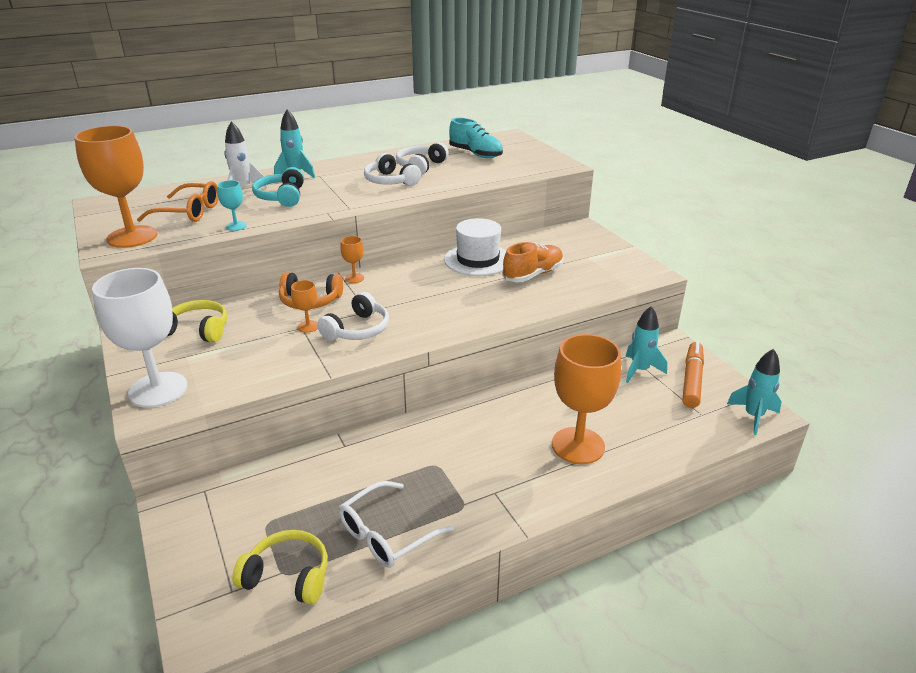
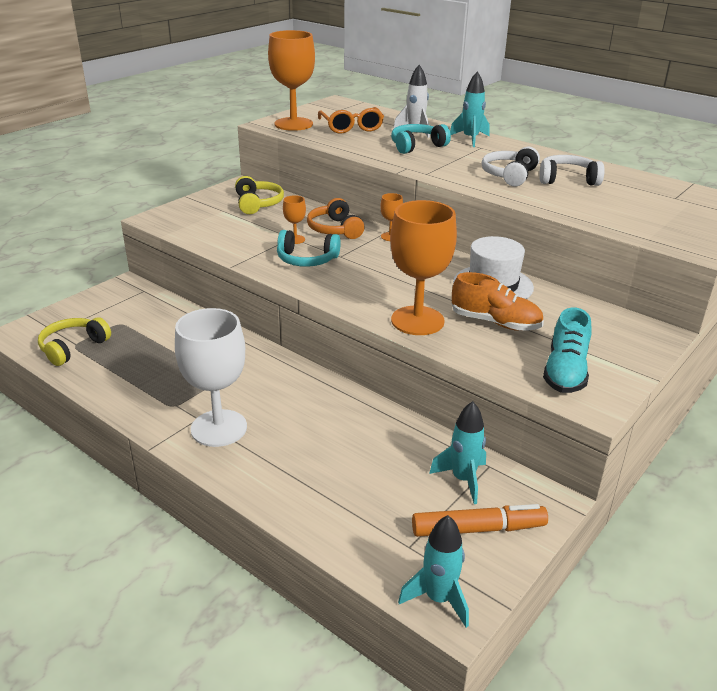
camera: 65 degrees right, 0 degrees up
white goblet [92,268,187,408] -> white goblet moved to [175,308,247,447]
turquoise goblet [217,180,247,231] -> none
yellow headphones [232,530,328,604] -> yellow headphones turned 135 degrees counterclockwise [38,317,111,366]
white headphones [317,292,389,341] -> turquoise headphones [277,230,341,267]
white glasses [339,481,454,568] -> none
turquoise shoe [449,118,503,158] -> turquoise shoe moved to [543,307,592,393]
orange goblet [552,334,621,464] -> orange goblet moved to [390,200,457,335]

